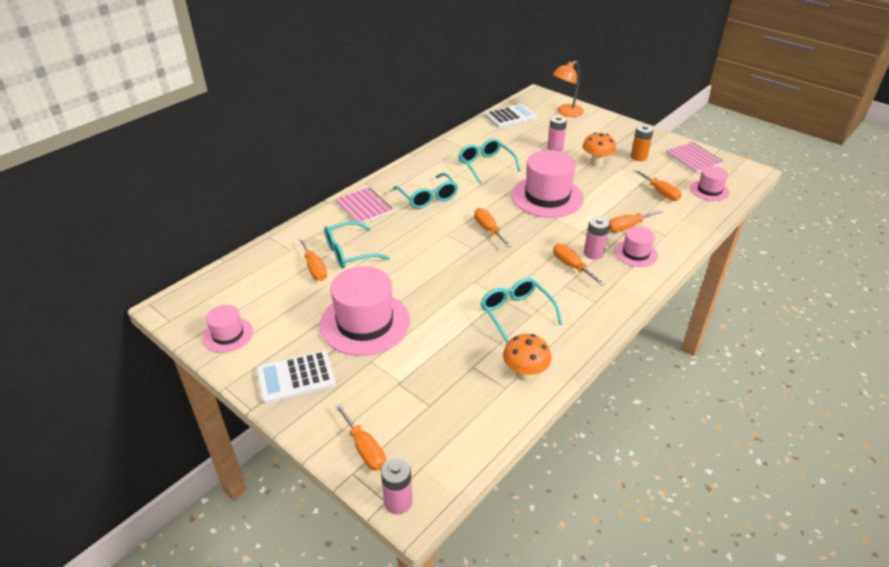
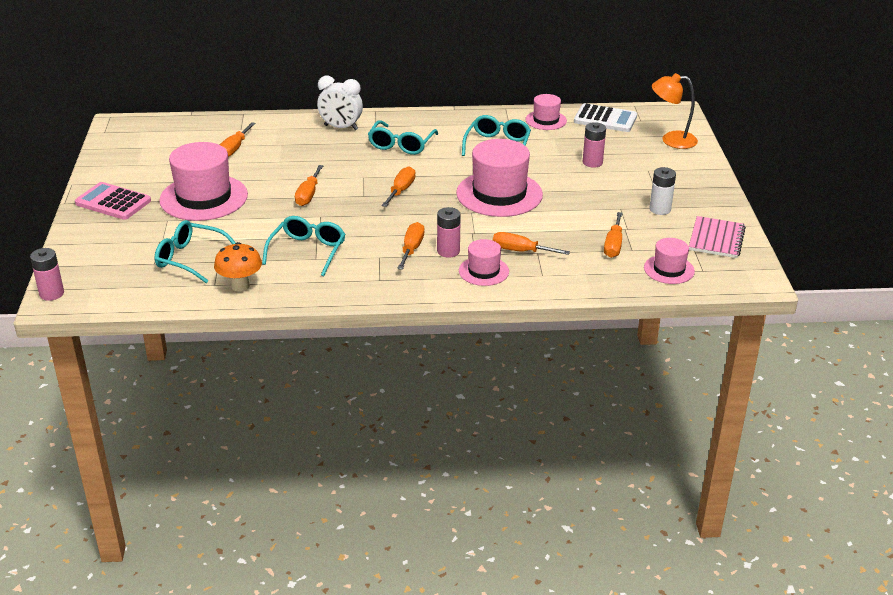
camera: 45 degrees right, 5 degrees down
pink hat [203,305,253,353] -> pink hat moved to [525,94,567,130]
white calculator [256,351,336,404] -> pink calculator [75,182,151,220]
turquoise glasses [324,221,390,268] -> turquoise glasses moved to [155,220,236,283]
pink notebook [335,187,393,224] -> white clock [317,76,363,130]
orange screwdriver [335,403,386,471] -> orange screwdriver moved to [295,165,323,206]
orange mushroom [583,133,616,167] -> none
orange battery [631,124,654,161] -> white battery [649,167,676,215]

